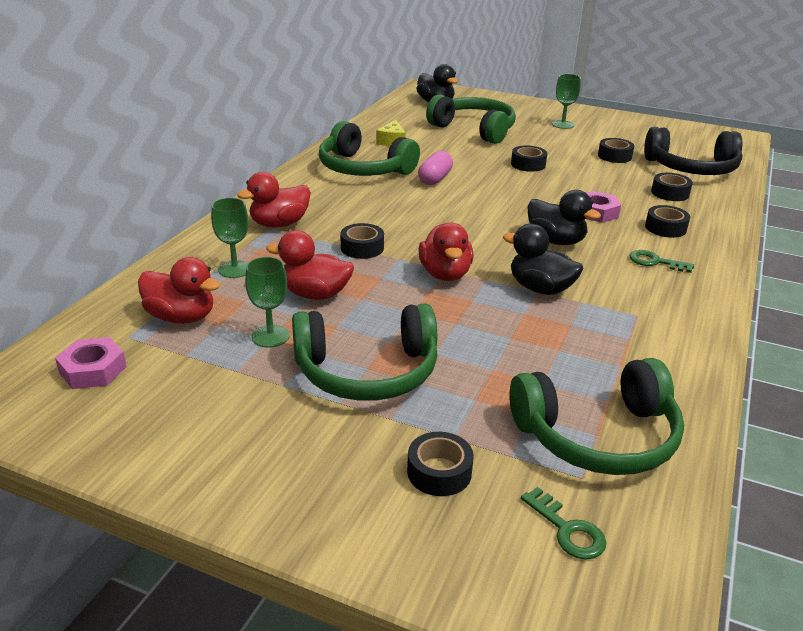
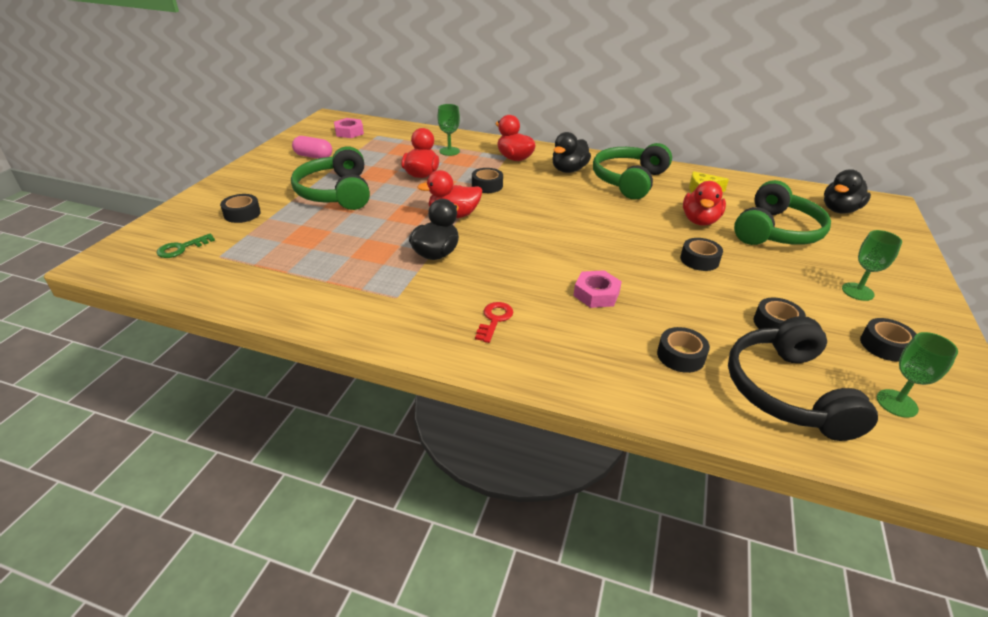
camera: 85 degrees right, 5 degrees up
red duck [138,257,221,324] -> red duck moved to [683,181,726,226]
green goblet [245,257,290,348] -> green goblet moved to [877,332,958,418]
pink capsule [418,151,453,185] -> pink capsule moved to [292,136,332,159]
green headphones [509,358,684,475] -> none
black duck [527,190,601,245] -> black duck moved to [552,132,591,173]
green key [629,250,694,273] -> red key [475,302,513,343]
black tape [645,205,690,238] -> black tape moved to [860,318,916,362]

